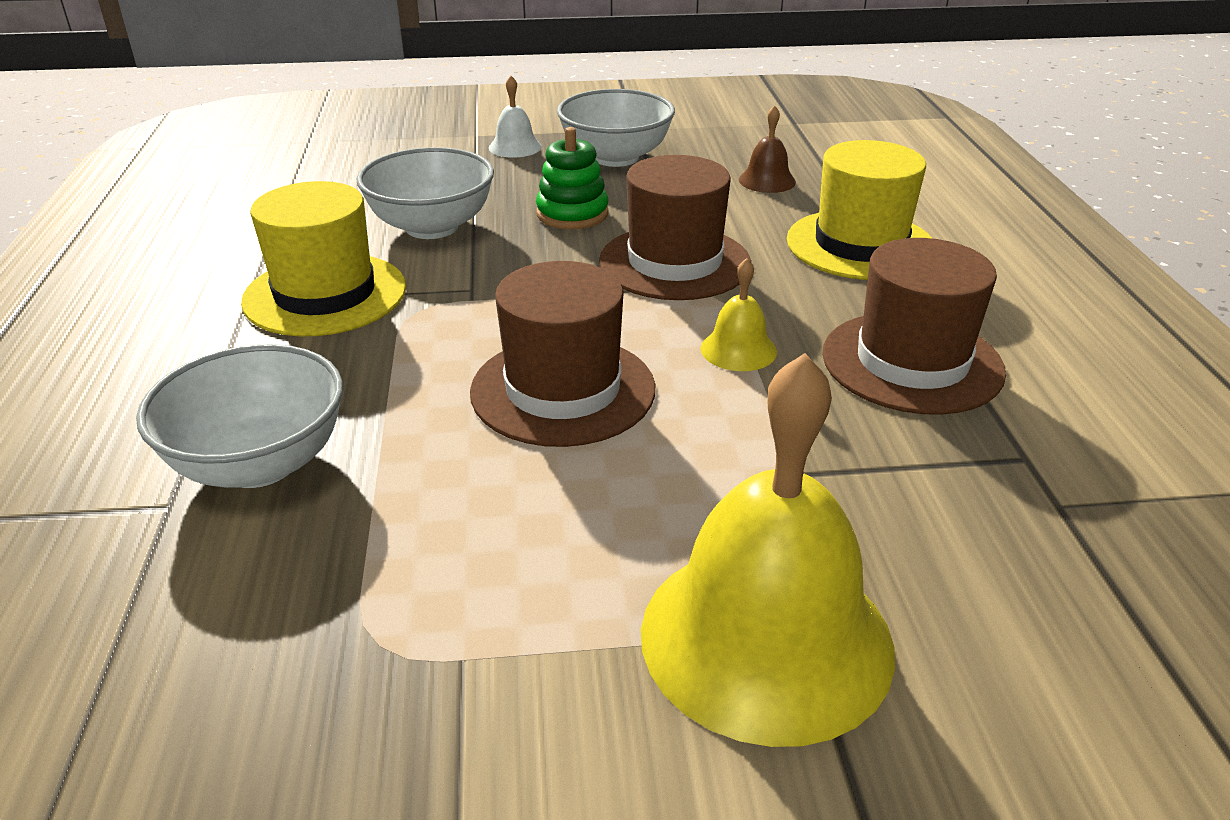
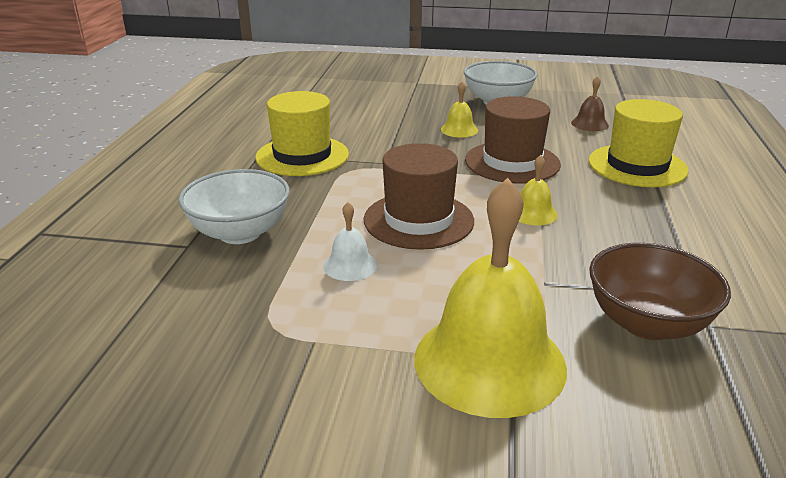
camera: 15 degrees right, 5 degrees down
white bowl [357,147,494,239] -> none
white bell [489,76,542,158] -> white bell moved to [323,202,377,281]
green stacking toy [536,127,609,229] -> yellow bell [441,82,478,138]
brown hat [822,238,1006,415] -> none
none -> brown bowl [589,243,731,340]

